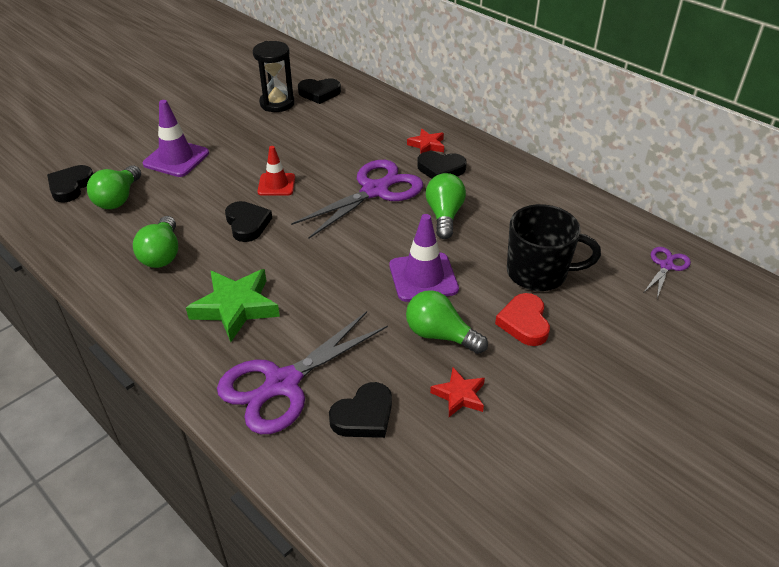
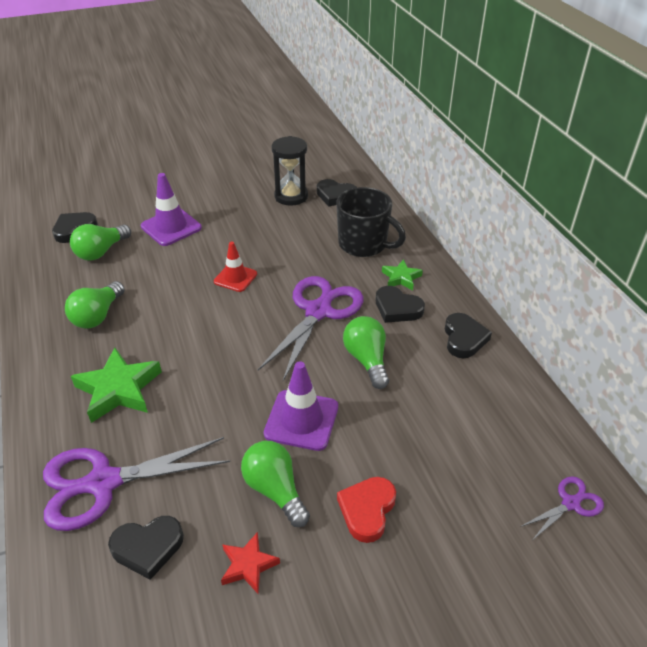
camera: 25 degrees right, 0 degrees up
black heart [225,201,272,242] -> black heart moved to [445,313,492,358]
purple scissors [291,160,423,238] -> purple scissors turned 45 degrees counterclockwise [258,276,364,381]
red star [407,129,444,154] -> green star [382,259,423,290]
green light bulb [426,173,466,239] -> green light bulb turned 45 degrees counterclockwise [343,316,389,389]
black mug [507,204,601,291] -> black mug moved to [336,187,406,257]

